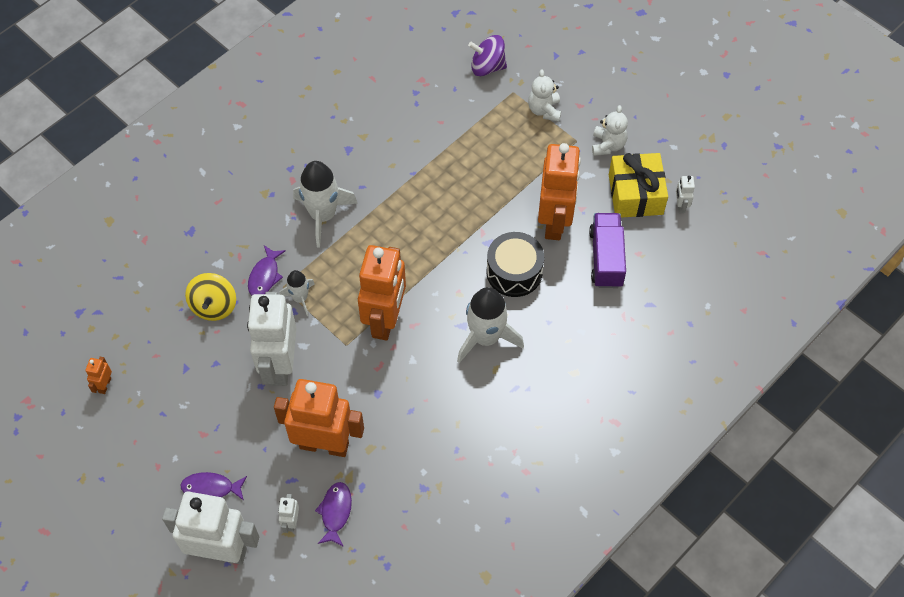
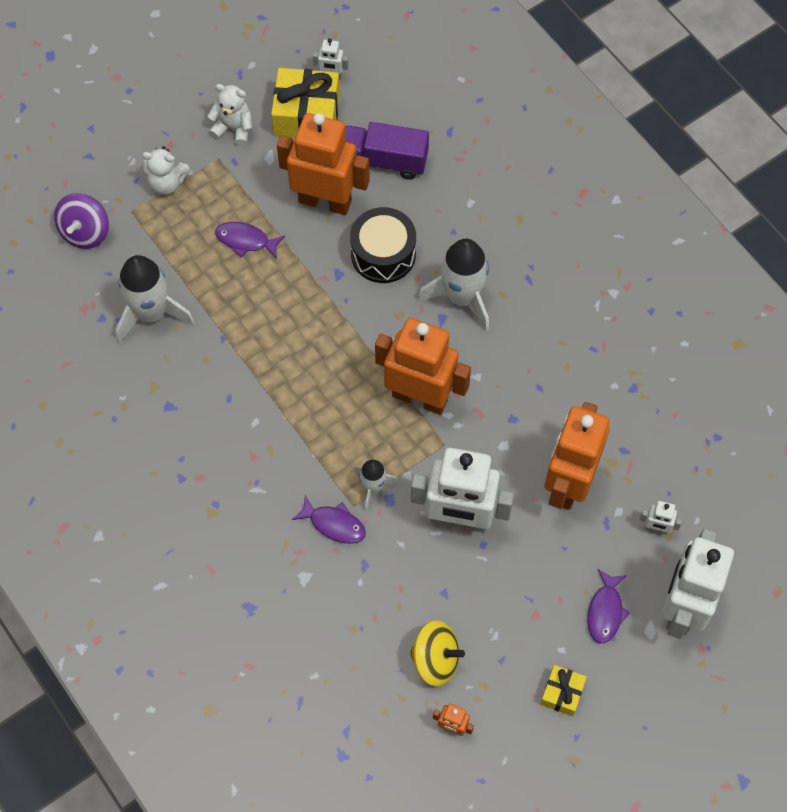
camera: 80 degrees left, 5 degrees up
yellow spinning top [185,273,236,321] -> yellow spinning top moved to [409,621,465,686]
white rocket [293,161,358,248] -> white rocket moved to [116,255,195,343]
purple fish [315,482,352,547] -> purple fish moved to [215,222,285,259]
none -> yellow gift [540,665,587,716]

